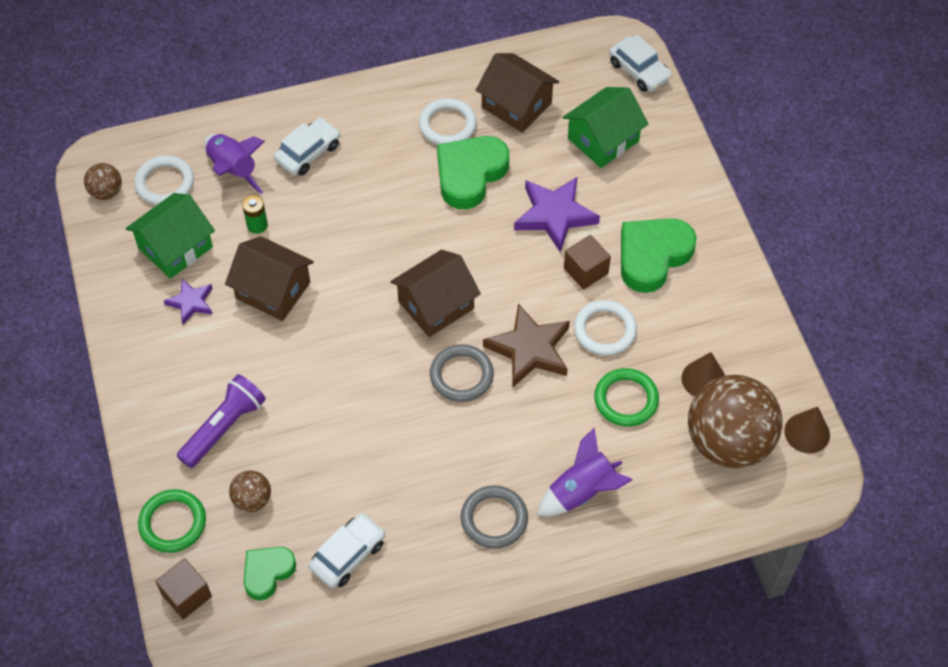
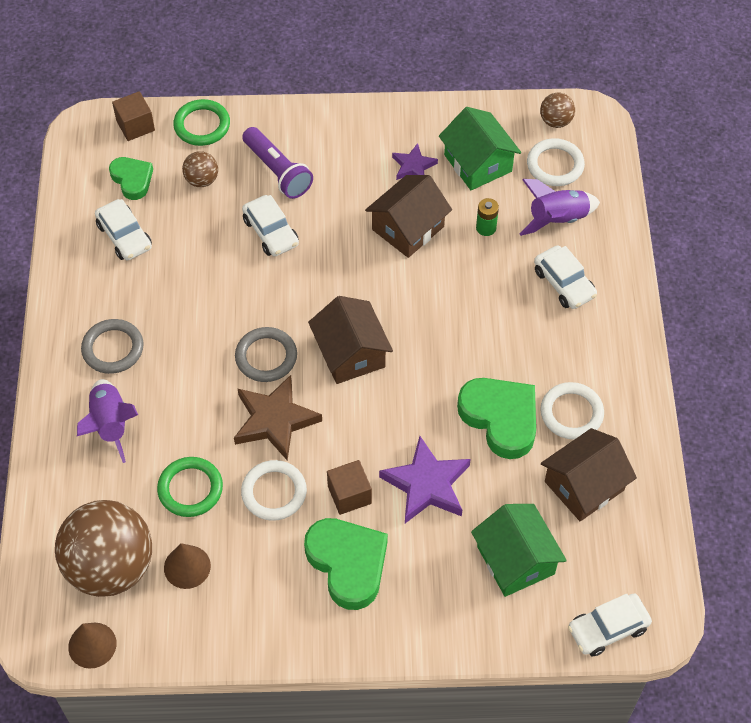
camera: 105 degrees right, 0 degrees up
none -> white car [242,195,299,257]

